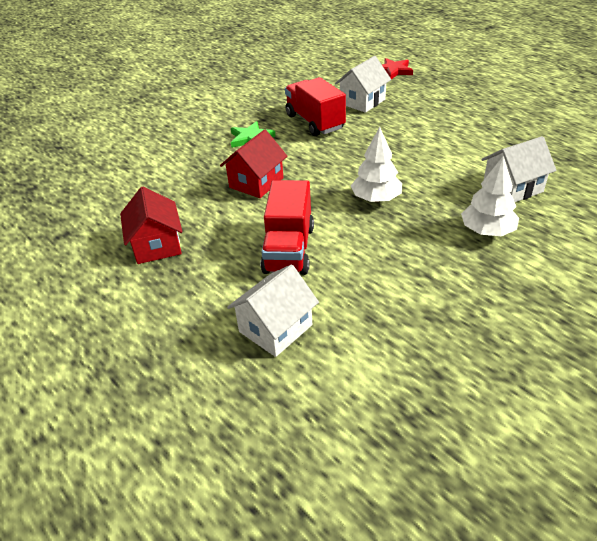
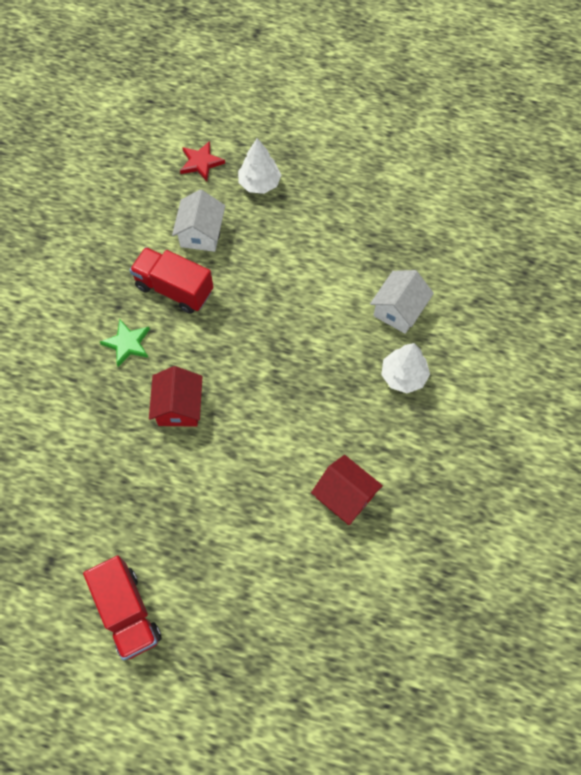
camera: 35 degrees left, 25 degrees up
red house [120,186,182,264] -> red house moved to [311,455,383,525]
white house [227,264,319,357] -> none
red truck [260,180,314,275] -> red truck moved to [83,556,162,660]
white tree [351,127,402,202] -> white tree moved to [238,138,281,194]

